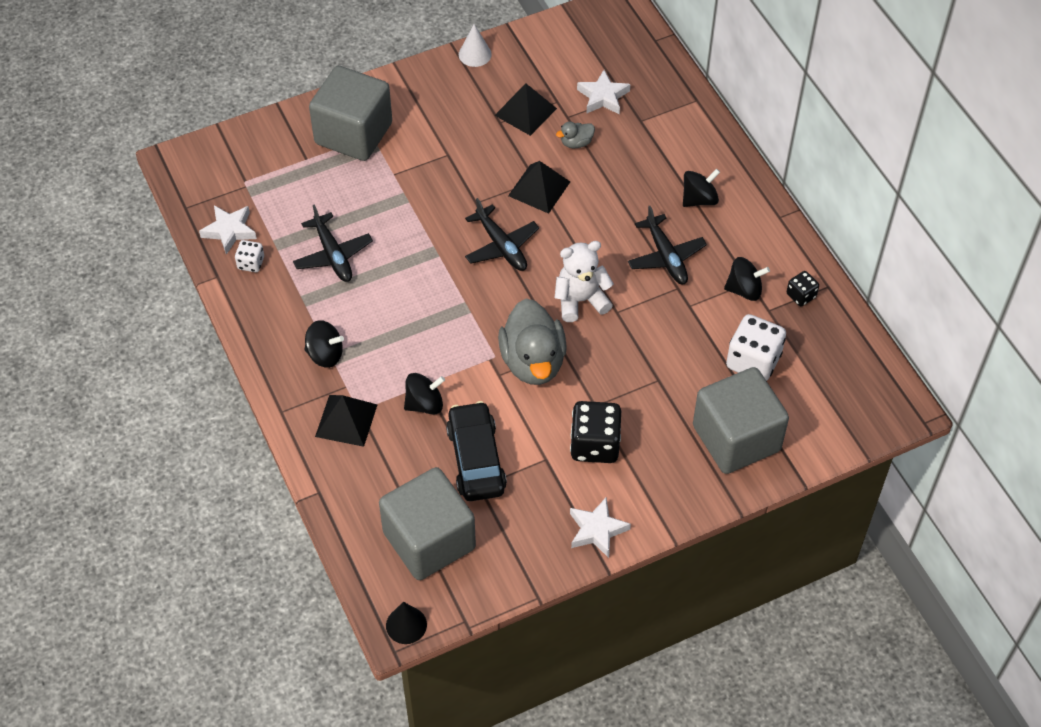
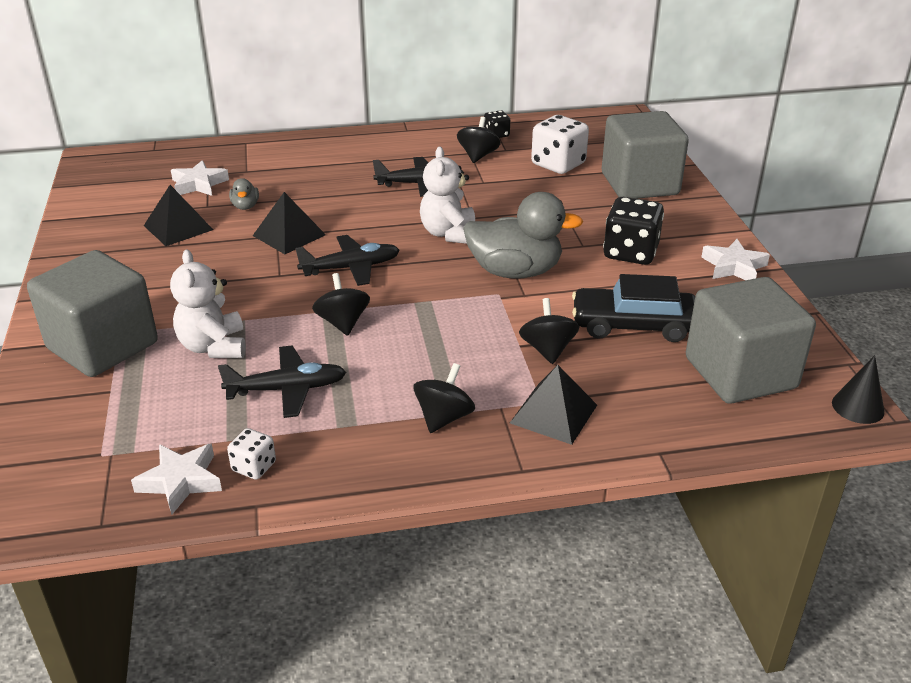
camera: 75 degrees left, 20 degrees down
white cone [459,24,492,67] -> none
black spinning top [683,169,720,207] -> black spinning top moved to [312,273,370,336]
none -> white teddy bear [170,249,246,358]

